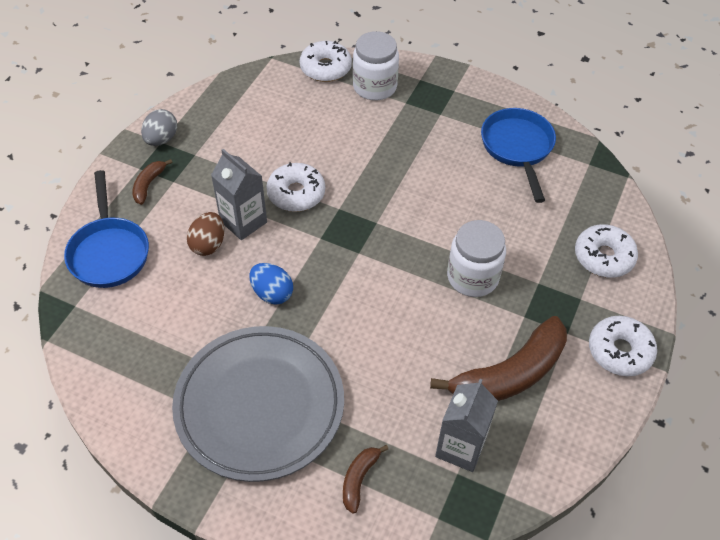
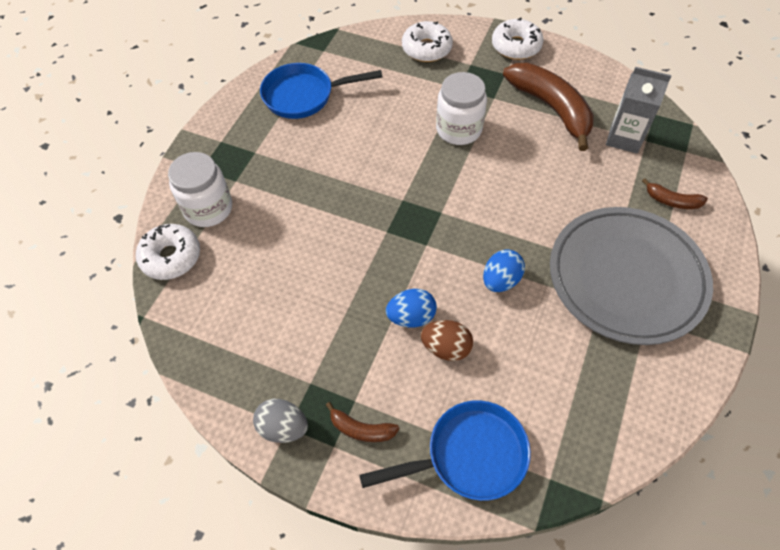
camera: 90 degrees left, 5 degrees up
grey carton [211,149,267,240] -> blue egg [386,289,437,327]
white donut [266,162,325,212] -> none

